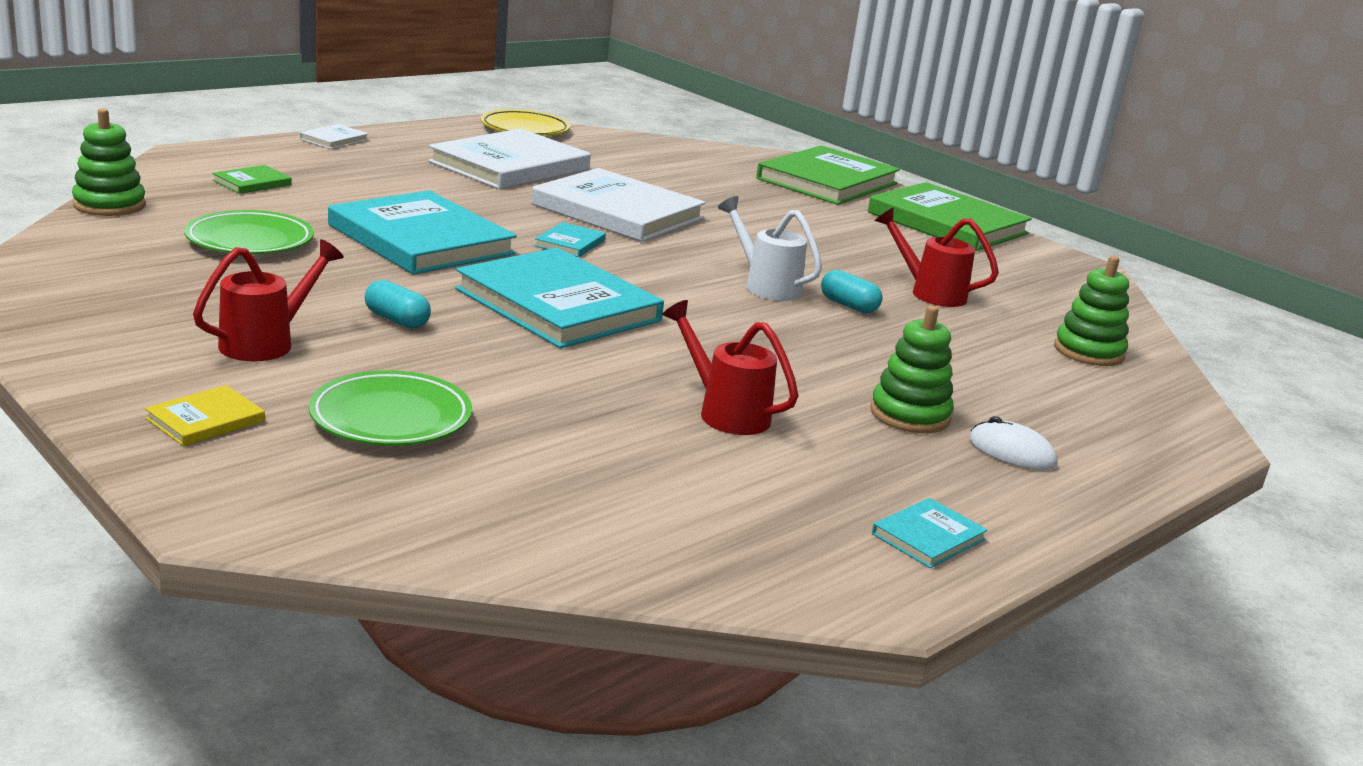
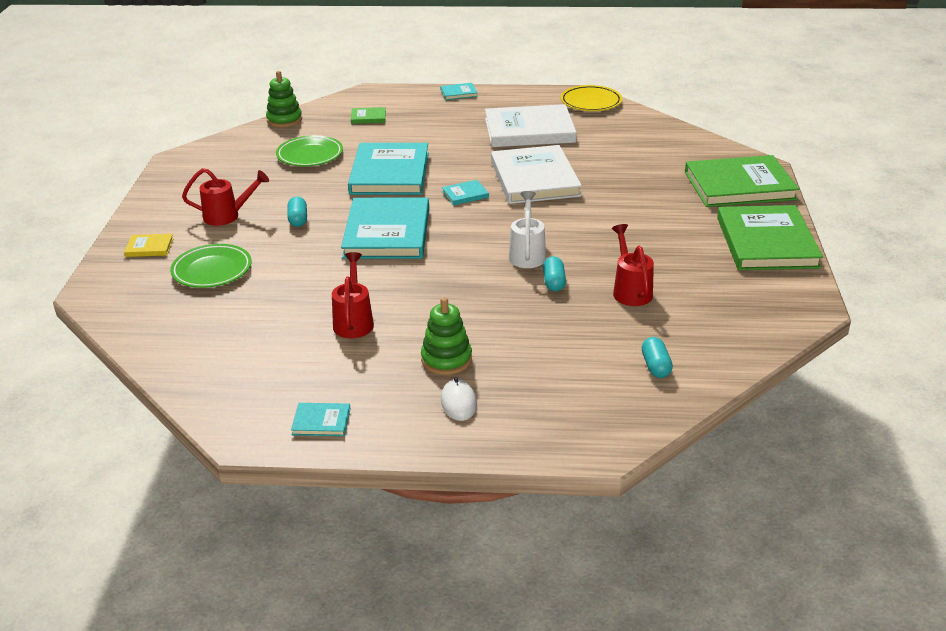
camera: 50 degrees right, 10 degrees up
white book [300,124,369,149] -> turquoise book [441,83,478,100]
green stacking toy [1054,256,1129,366] -> turquoise capsule [642,337,673,378]

